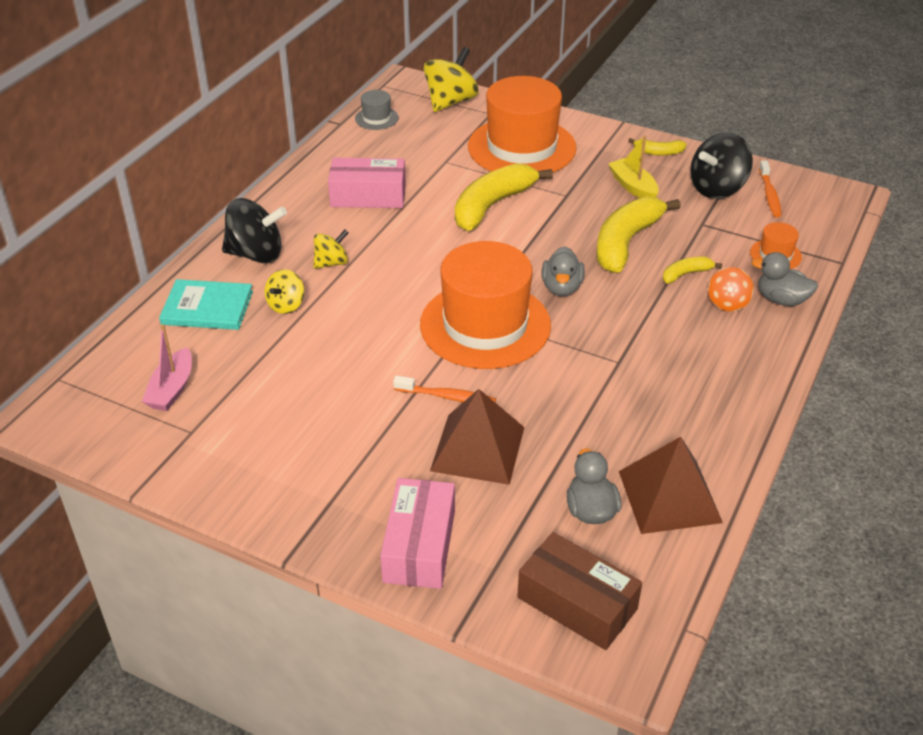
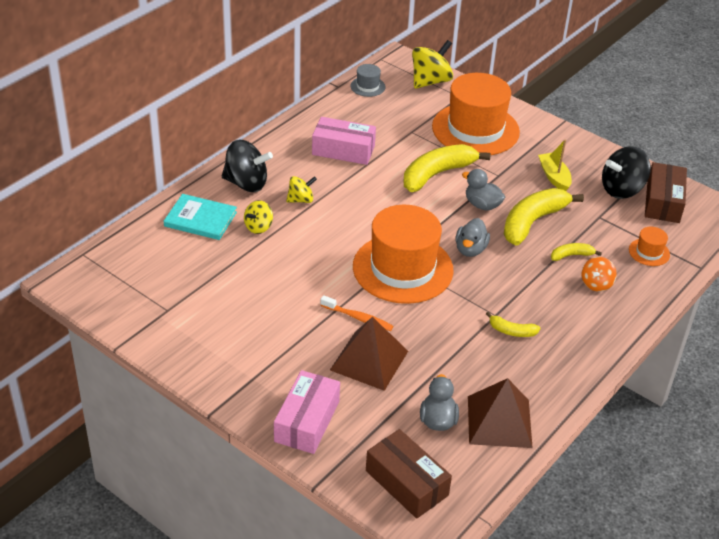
camera: 10 degrees right, 0 degrees up
pink boat [142,324,192,411] -> none
yellow banana [628,138,687,156] -> yellow banana moved to [486,312,541,337]
grey duck [752,252,818,306] -> grey duck moved to [462,169,505,210]
orange toothbrush [759,160,782,217] -> brown box [645,162,687,223]

